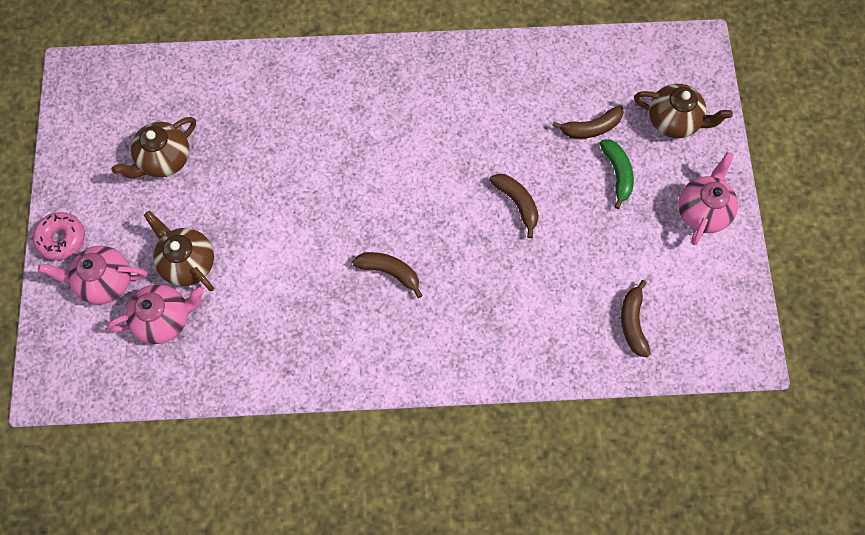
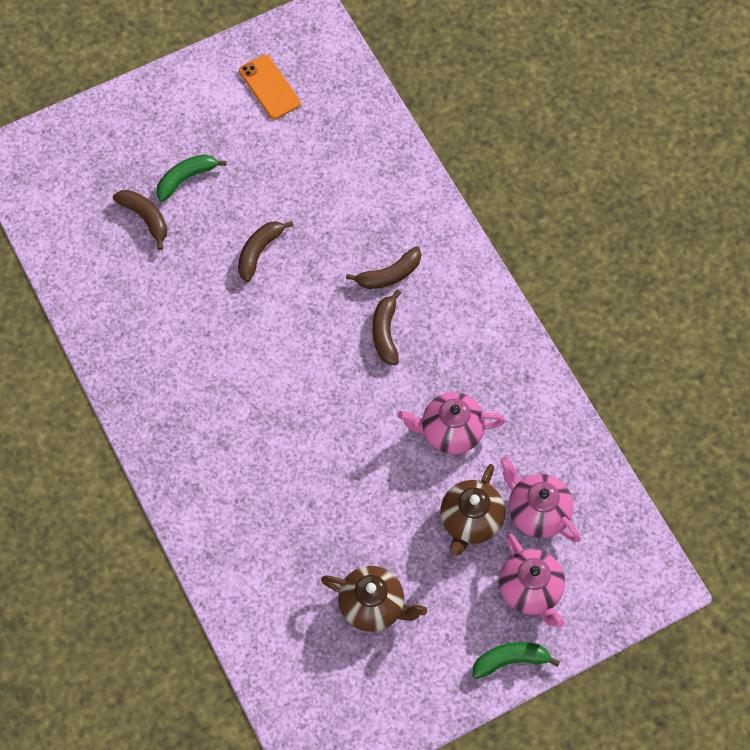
camera: 115 degrees left, 5 degrees down
pink donut [33,212,85,261] -> green banana [472,642,560,679]
brown banana [621,280,651,358] -> brown banana moved to [346,246,421,289]
brown teapot [634,84,733,138] -> none
pink teapot [678,152,738,245] -> pink teapot moved to [398,392,506,454]
none -> orange phone [239,55,301,119]

